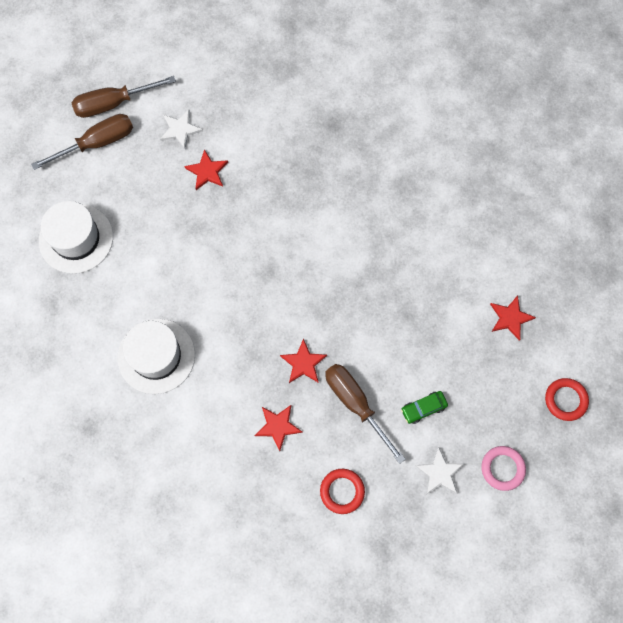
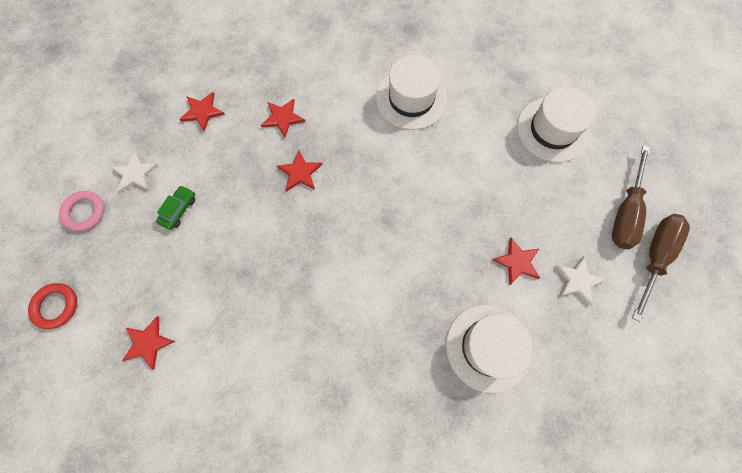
camera: 140 degrees right, 0 degrees up
red ring [320,469,365,514] -> red star [180,92,225,132]
brown screwdriver [325,364,406,464] -> none
none -> white hat [446,305,532,393]

